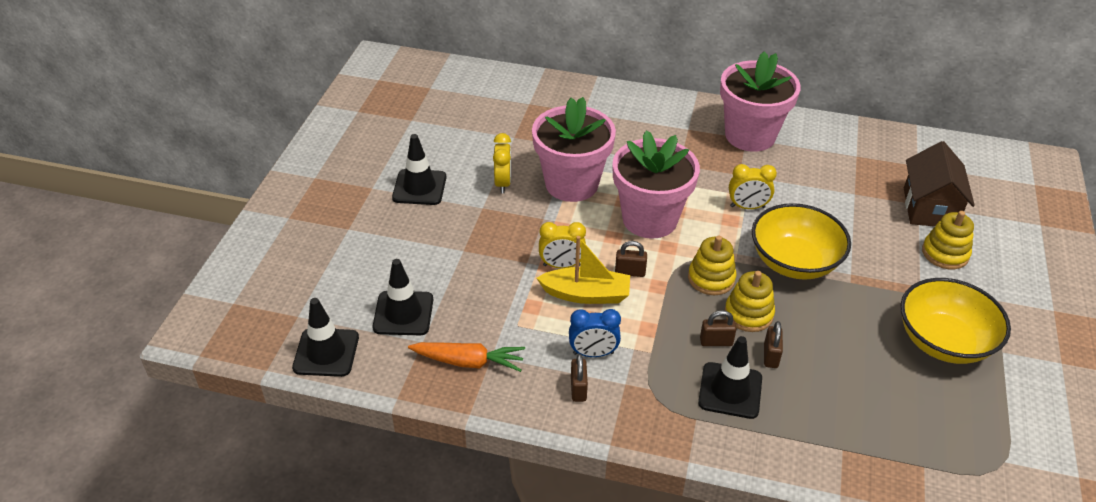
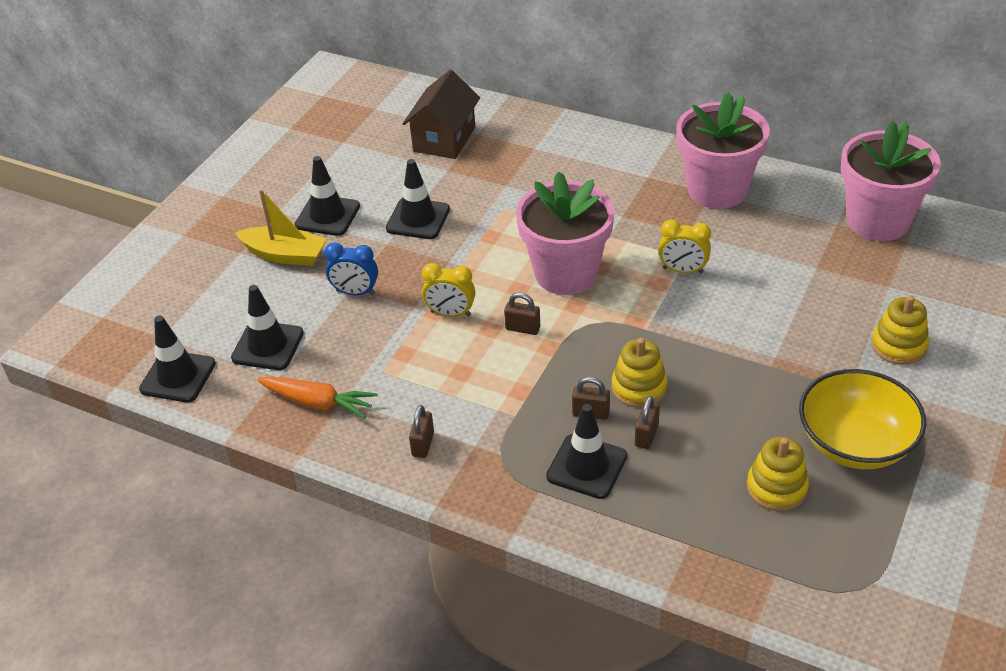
camera: 15 degrees right, 0 degrees up
yellow clock [493,133,511,193] -> black traffic cone [386,159,450,239]
pink flower pot [532,97,616,202] -> pink flower pot moved to [841,121,941,241]
yellow boat [537,236,630,304] -> yellow boat moved to [235,189,327,266]
blue clock [569,309,621,357] -> blue clock moved to [324,242,378,295]
yellow stacking toy [688,235,736,295] -> yellow stacking toy moved to [747,437,809,511]
yellow bowl [752,203,851,280] -> none
brown house [904,141,975,227] -> brown house moved to [402,70,480,159]

